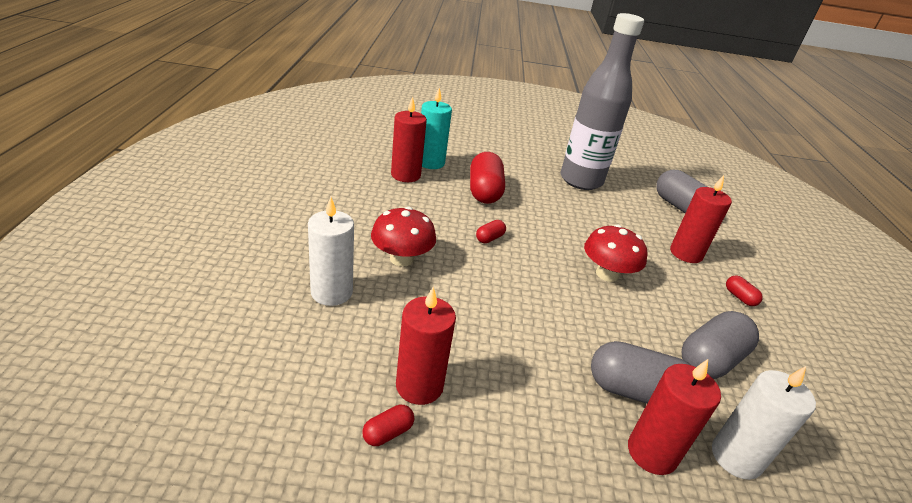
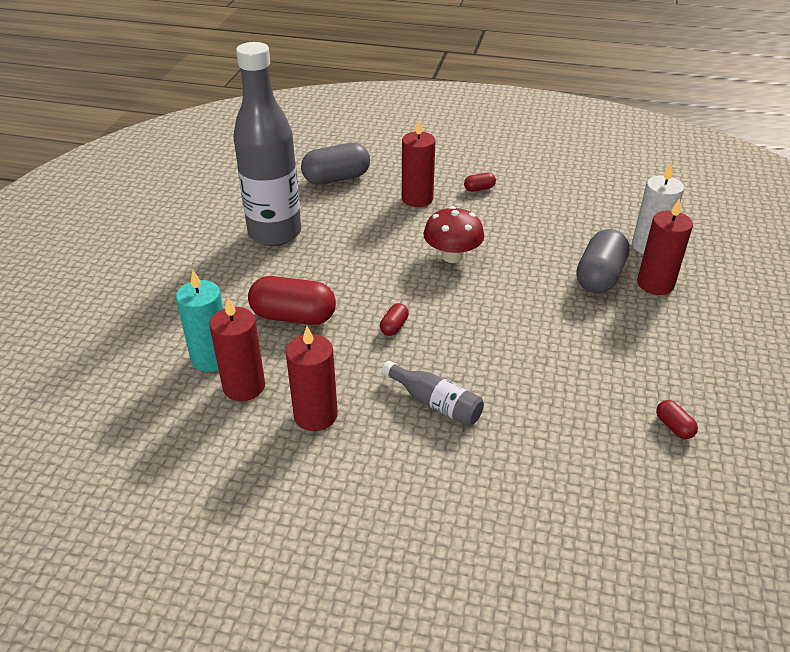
camera: 75 degrees left, 5 degrees up
white candle [308,197,354,306] -> none
red mushroom [371,207,436,267] -> grey bottle [382,361,484,426]
red candle [396,287,456,405] -> red candle moved to [286,326,338,431]
red capsule [476,220,506,243] -> red capsule turned 60 degrees clockwise [380,303,409,336]
grey capsule [682,311,759,379] -> none

